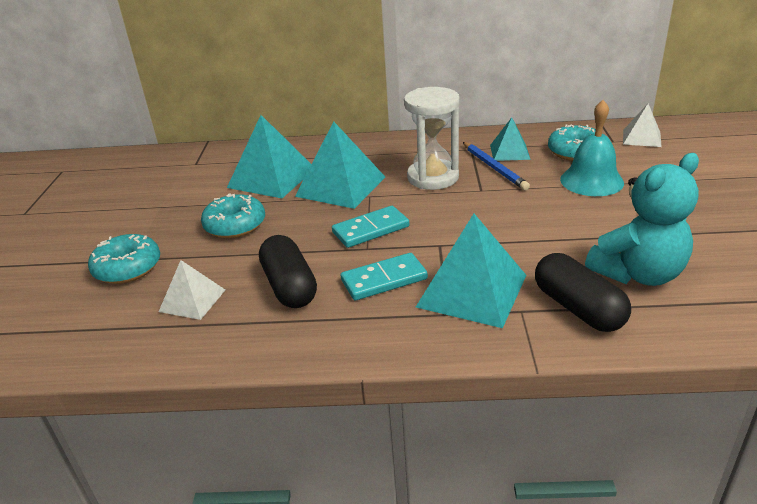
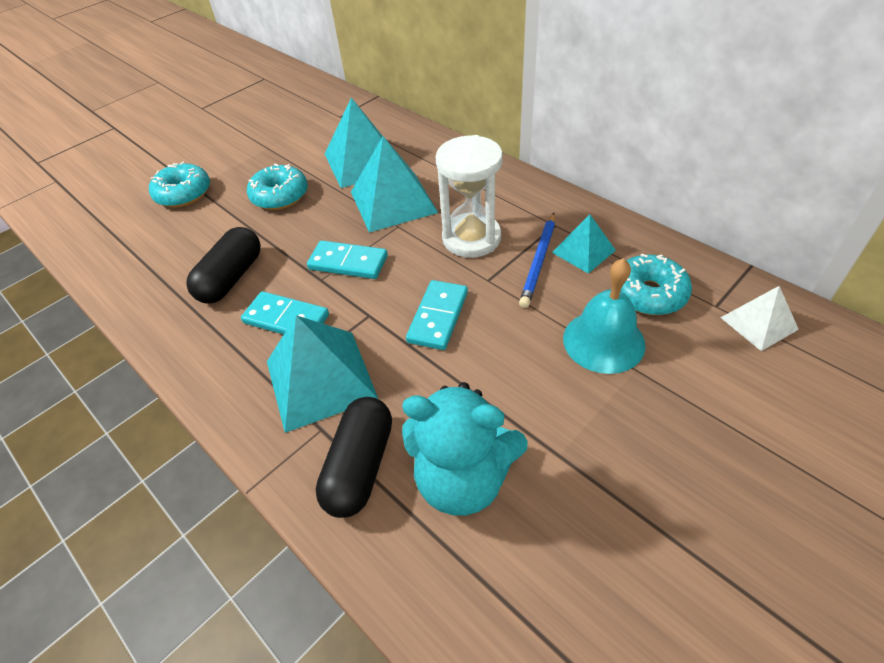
camera: 45 degrees right, 15 degrees up
white pyramid [159,260,225,320] -> none
none -> turquoise domino [406,280,468,350]

